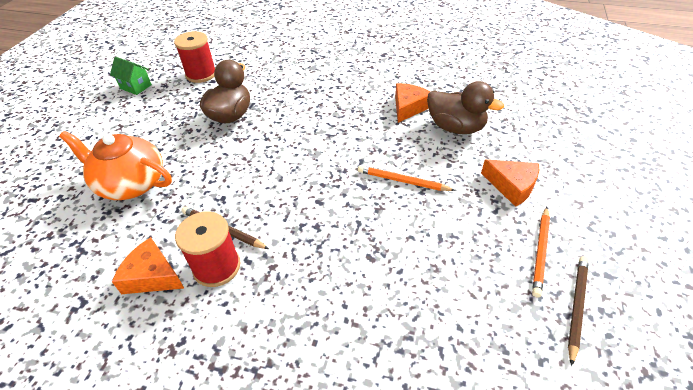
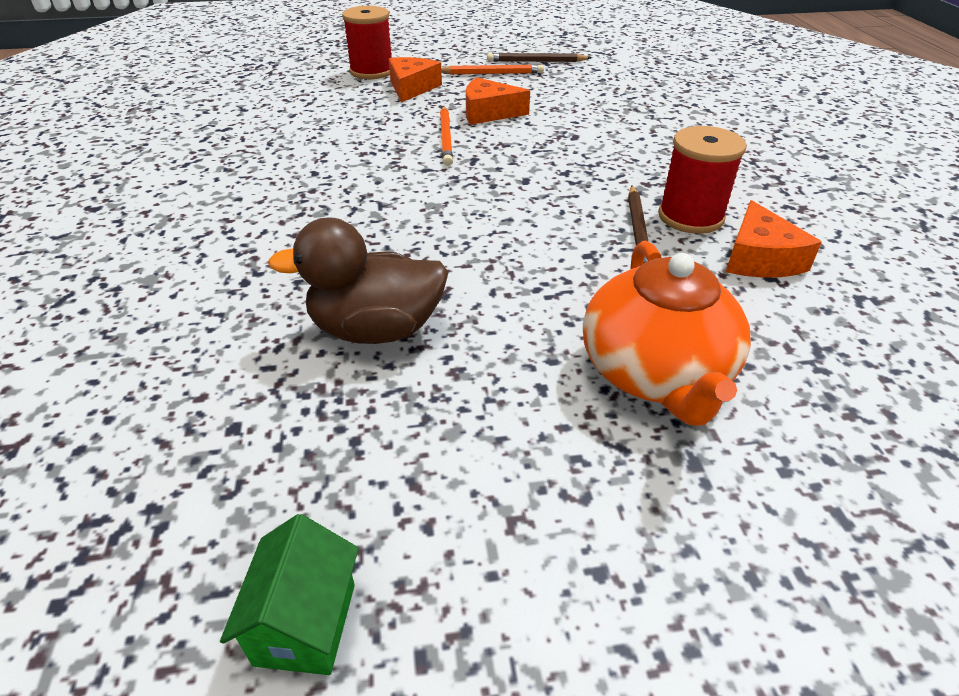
camera: 115 degrees left, 5 degrees down
red spool [174,31,215,83] -> red spool moved to [342,6,392,79]
orange cheese [395,83,430,123] -> orange cheese moved to [466,77,530,125]
brown duck [427,81,504,134] -> none

